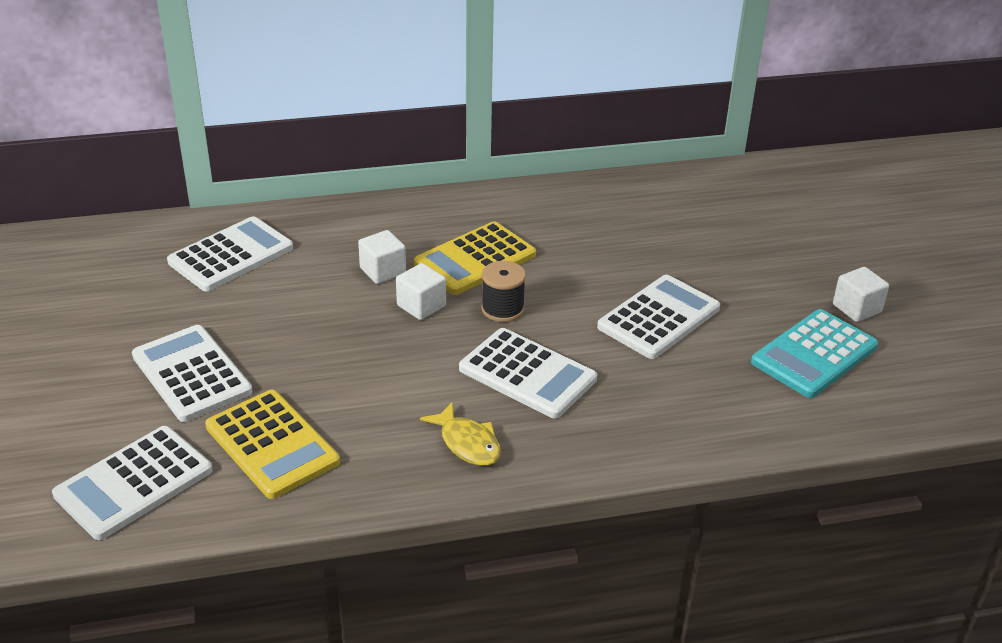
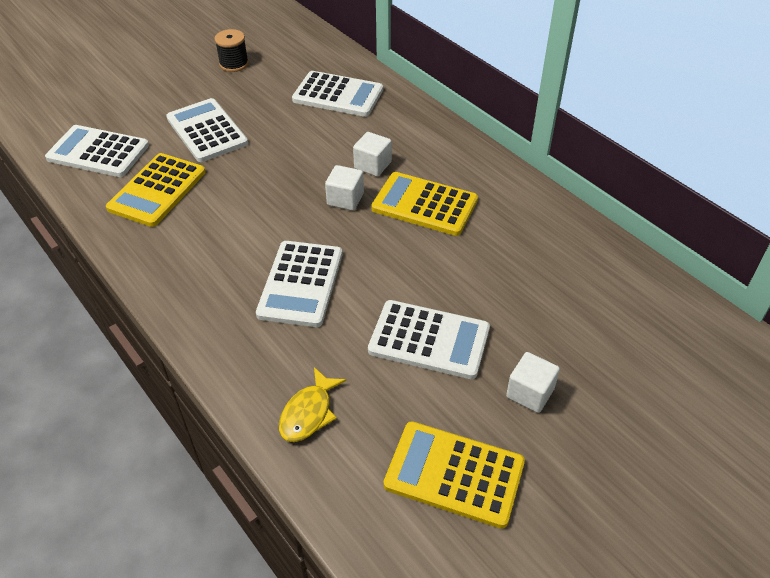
camera: 65 degrees right, 10 degrees up
white calculator [132,325,252,422] -> white calculator turned 60 degrees counterclockwise [166,98,248,162]
yellow fish [420,402,501,466] -> yellow fish moved to [279,367,346,442]
black spool [481,261,526,322] -> black spool moved to [214,29,249,72]
turquoise calculator [751,309,878,398] -> yellow calculator [384,421,525,529]
white cube [833,267,889,322] -> white cube moved to [506,352,560,413]

